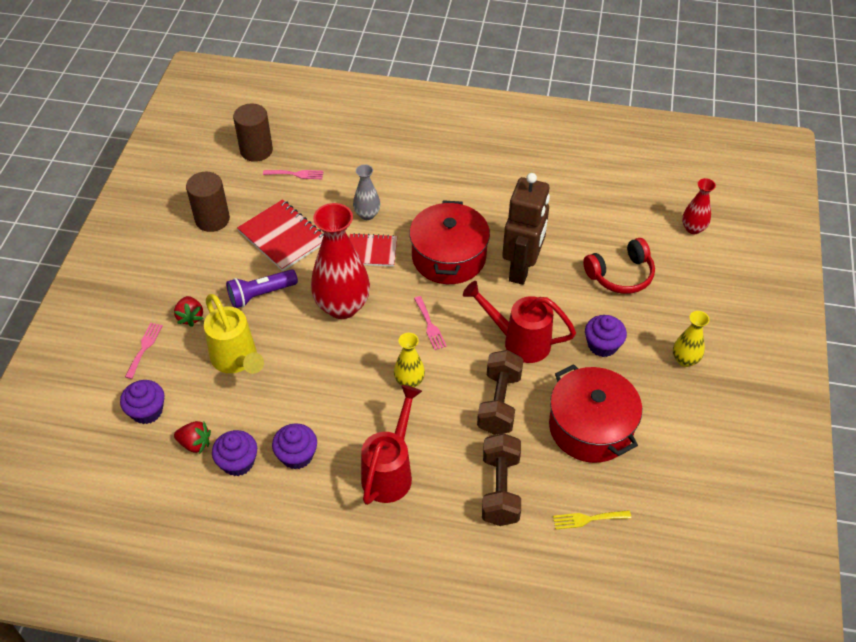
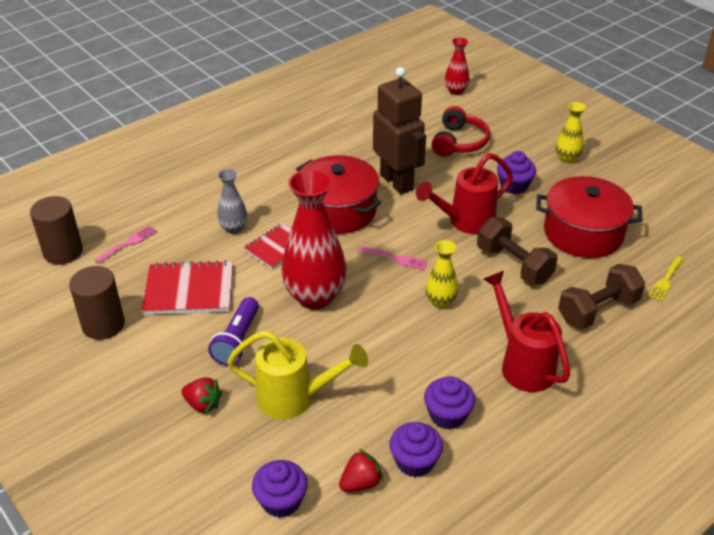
camera: 50 degrees left, 10 degrees down
pink fork [125,323,163,379] -> none
brown dumbbell [482,433,521,526] -> brown dumbbell turned 75 degrees counterclockwise [558,264,645,329]

